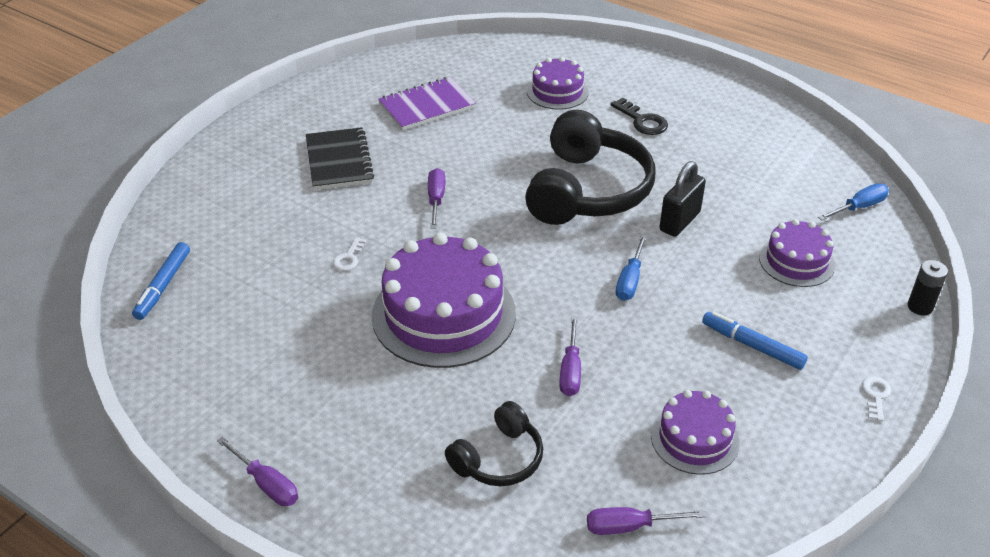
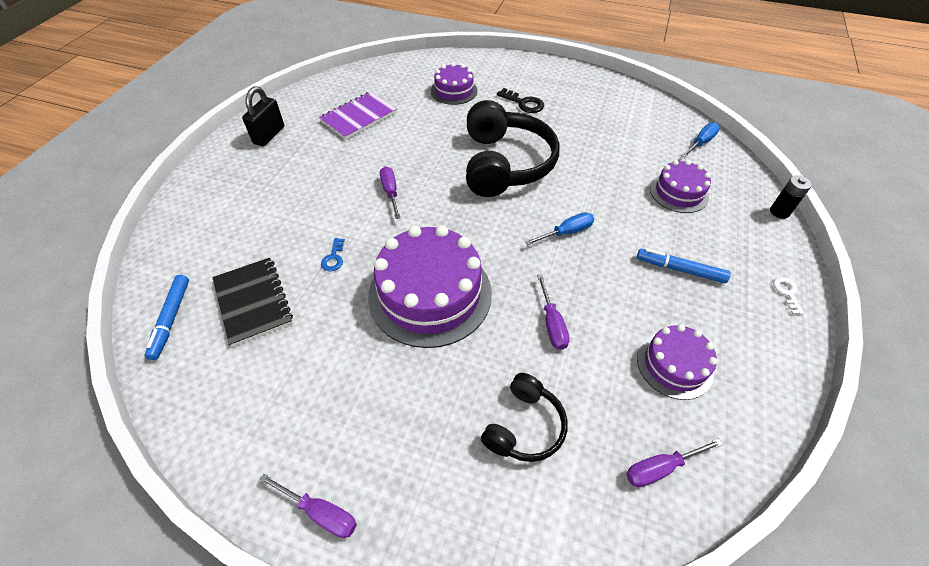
camera: 15 degrees left, 10 degrees up
black notebook [306,127,374,190] -> black notebook moved to [212,258,293,347]
white key [333,237,367,271] -> blue key [321,238,345,271]
blue screwdriver [616,235,647,301] -> blue screwdriver turned 120 degrees counterclockwise [525,212,594,245]
black padlock [660,161,706,237] -> black padlock moved to [242,86,284,146]

